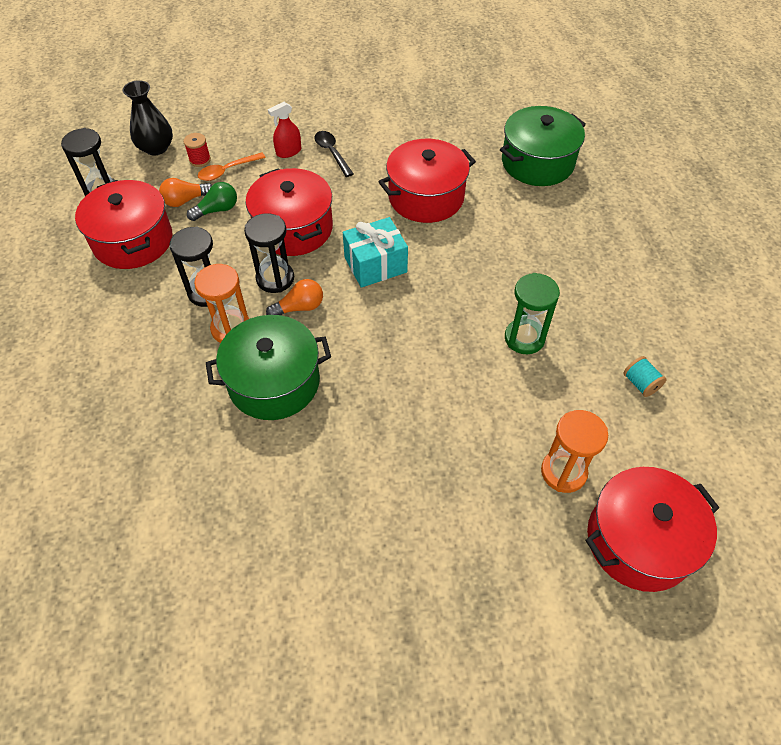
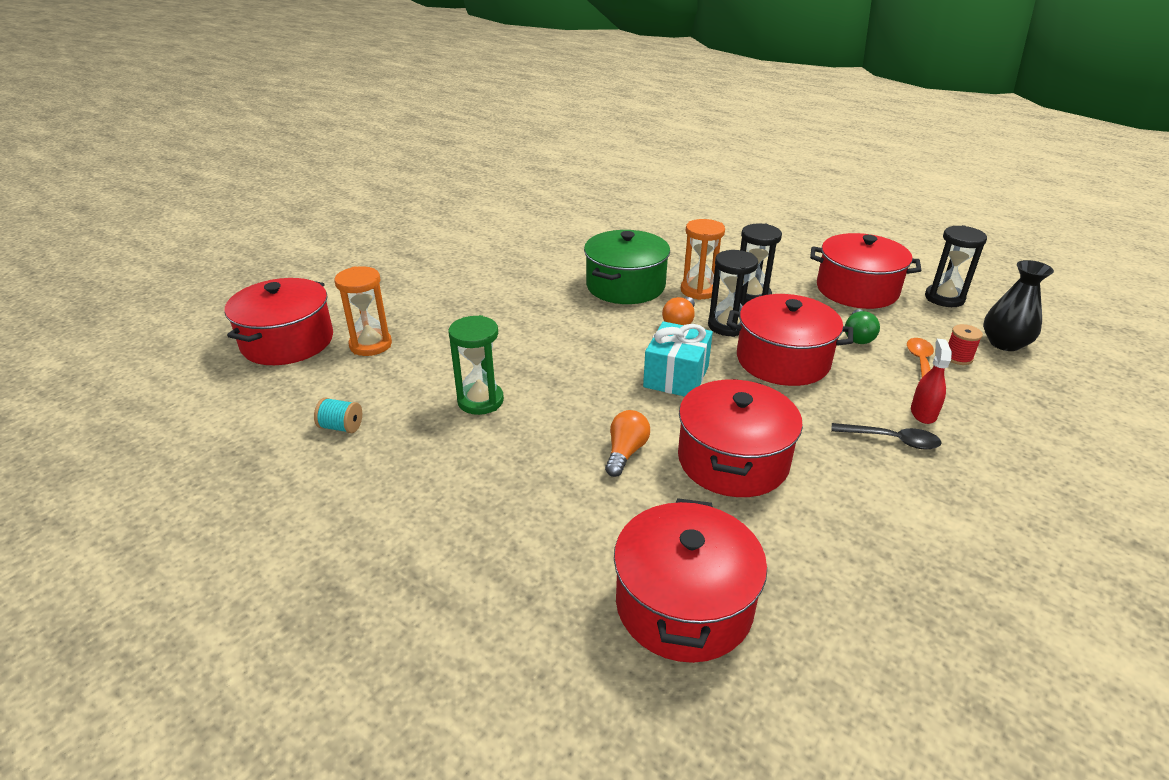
camera: 135 degrees right, 20 degrees down
orange light bulb [159,178,212,207] -> orange light bulb moved to [605,410,650,477]
green pot [500,106,586,186] -> red pot [614,498,767,663]

